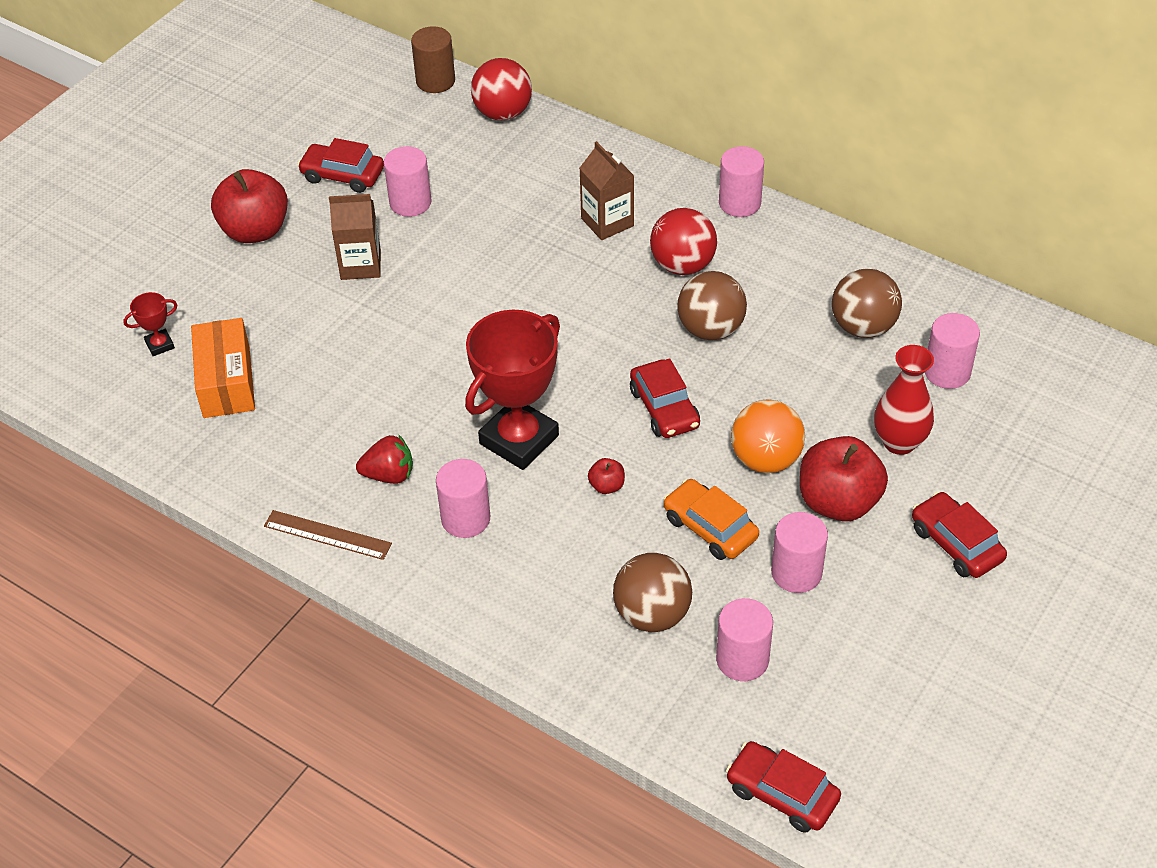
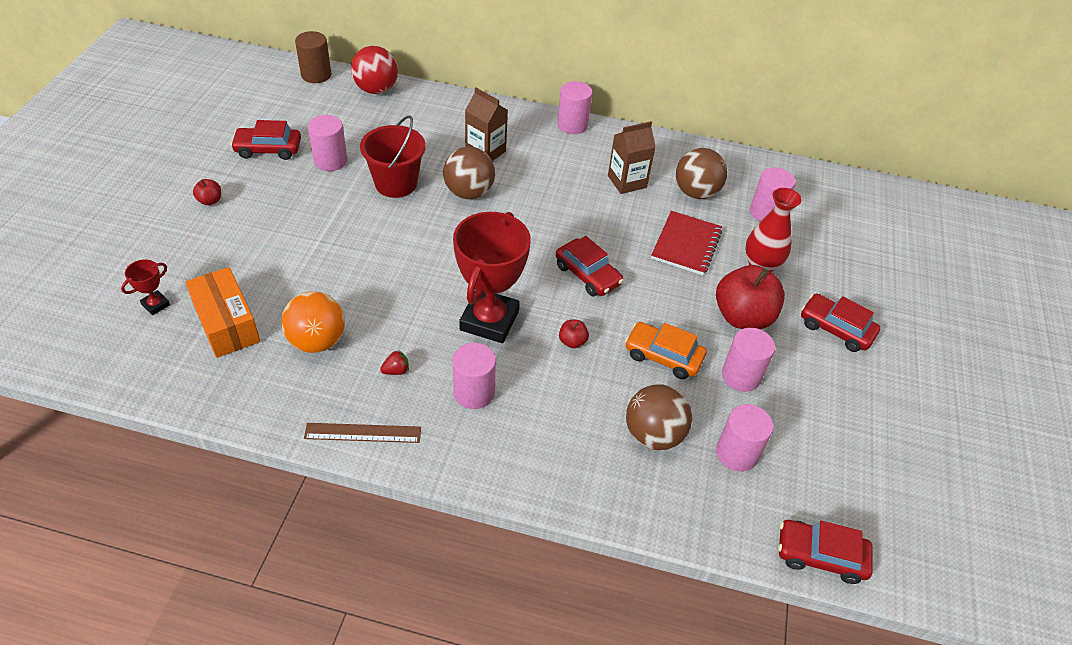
camera: 25 degrees left, 0 degrees up
red apple [211,169,288,243] -> red apple [193,179,221,205], size x0.43
brown carton [329,194,381,280] -> brown carton moved to [608,121,656,194]
red strawberry [356,434,413,484] -> red strawberry [380,351,409,375], size x0.59
red ball [650,208,717,275] -> none
brown ball [677,271,747,340] -> brown ball moved to [443,147,495,199]
orange ball [731,399,805,473] -> orange ball moved to [281,291,345,353]
none -> red bucket [360,115,426,198]
none -> red notebook [651,211,722,275]

